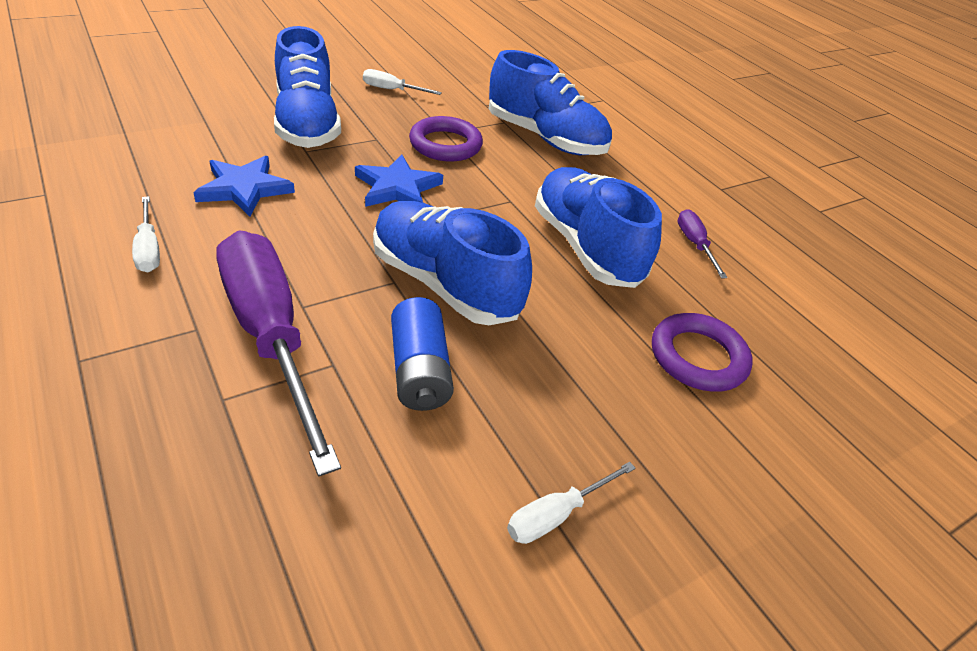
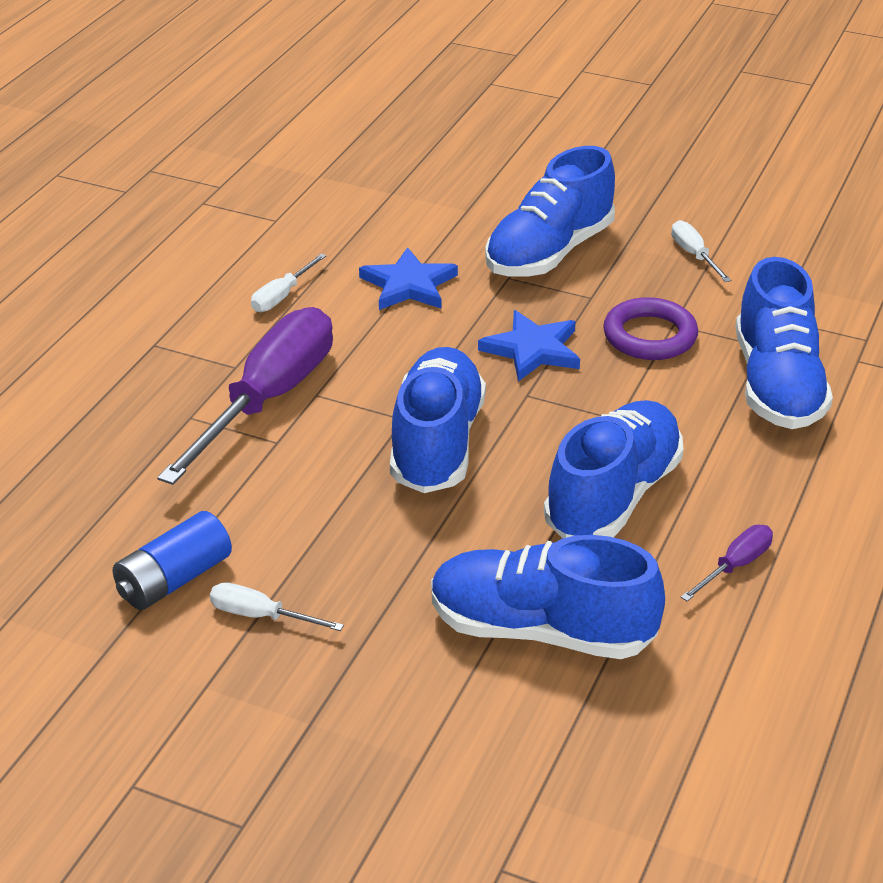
camera: 60 degrees right, 5 degrees down
blue battery [391,297,454,411] -> blue battery moved to [113,511,232,610]
purple ring [652,313,753,392] -> blue shoe [431,535,665,659]

